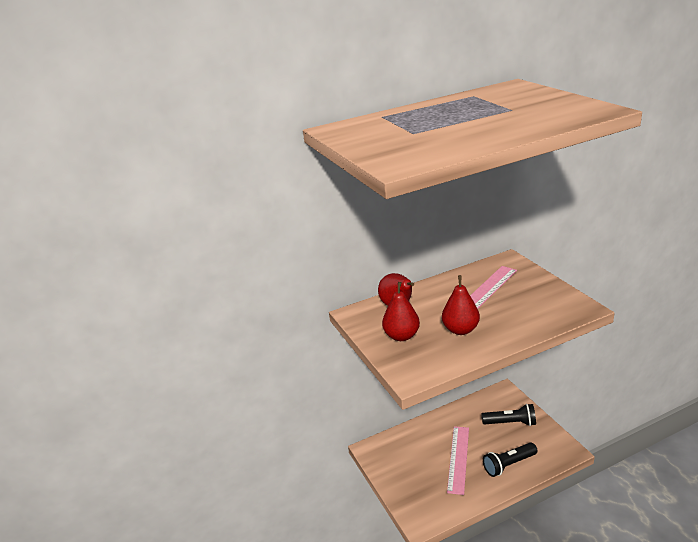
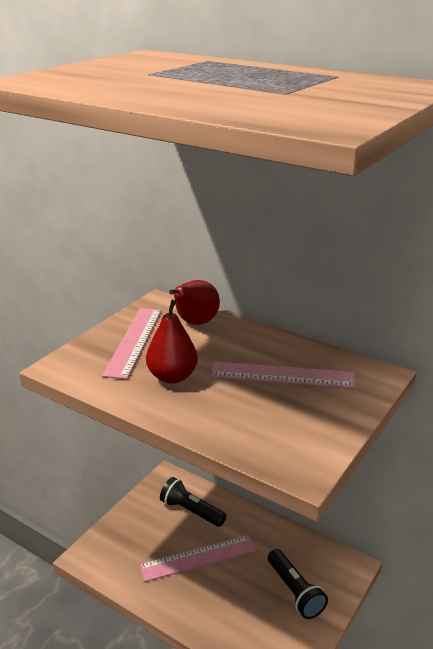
camera: 55 degrees right, 0 degrees up
red pear [382,282,420,341] -> pink ruler [102,308,161,379]
black flashlight [483,443,538,477] -> black flashlight moved to [160,477,226,527]

